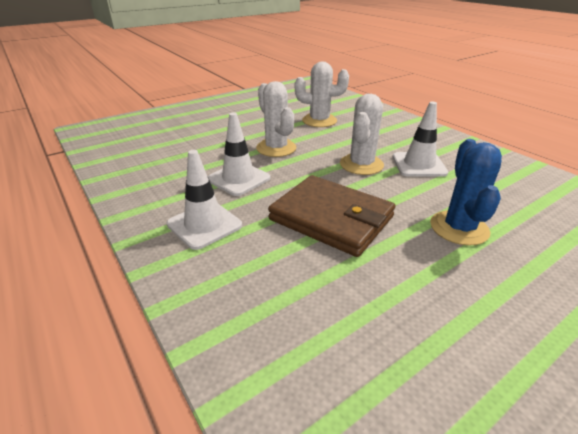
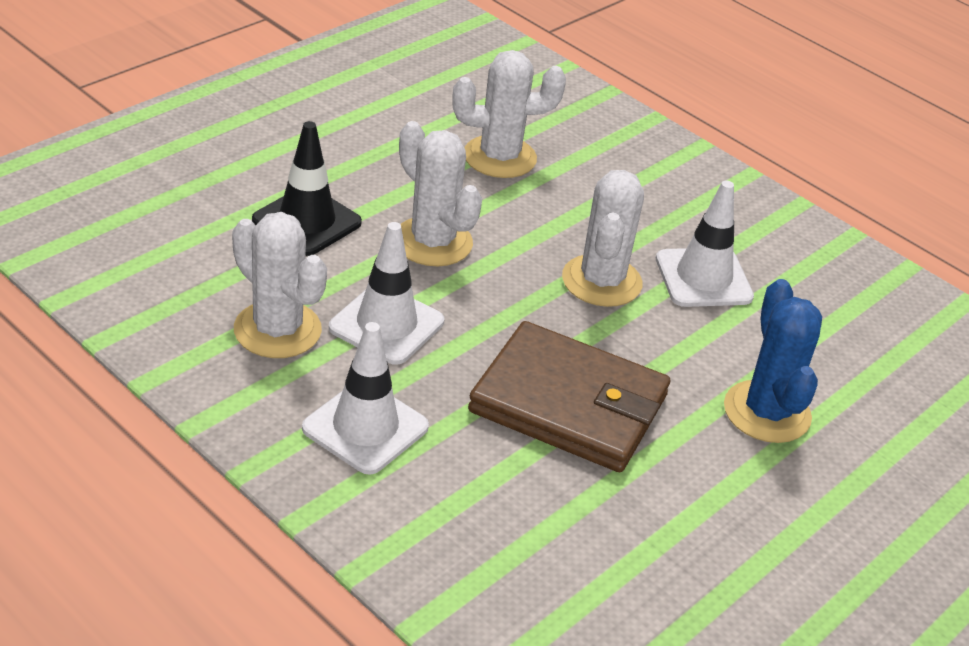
camera: 15 degrees left, 5 degrees up
none -> white cactus [232,212,327,358]
none -> black traffic cone [252,121,362,256]

